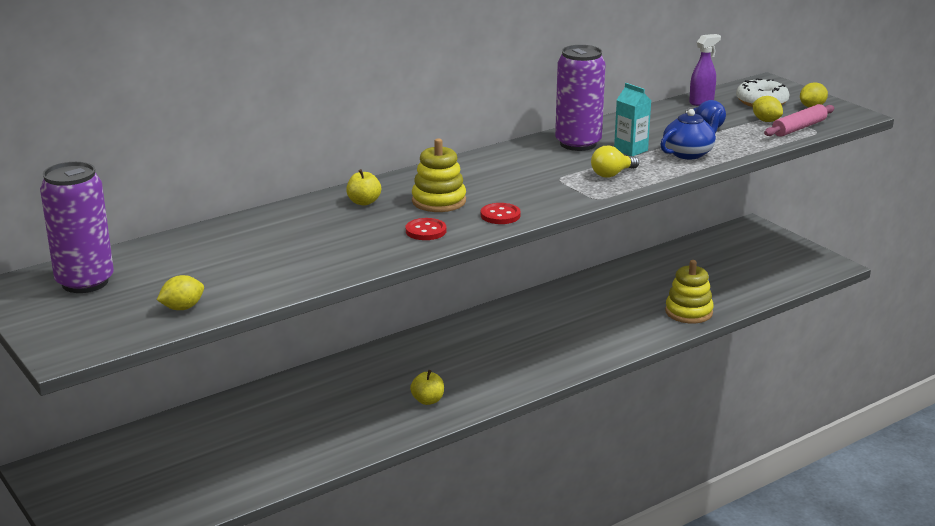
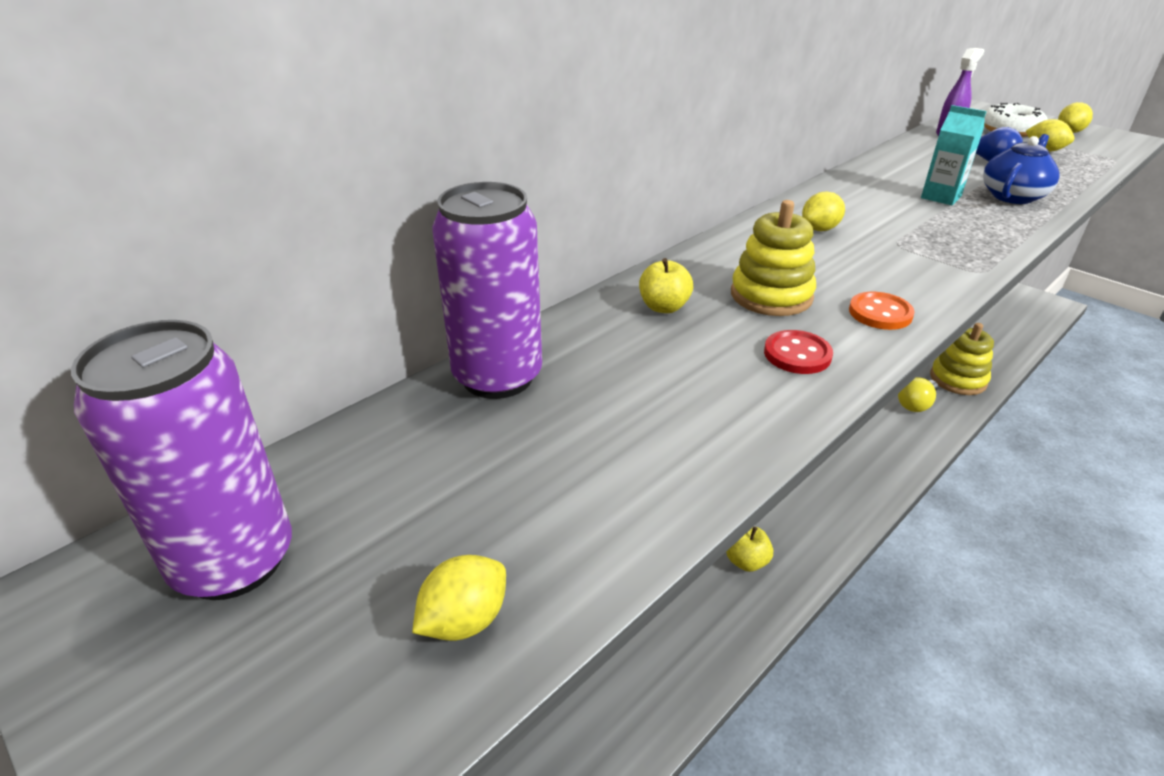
camera: 10 degrees left, 10 degrees up
red button [481,203,521,224] -> orange button [849,292,915,330]
purple can [555,45,606,151] -> purple can moved to [432,182,542,399]
yellow light bulb [591,146,639,178] -> yellow light bulb moved to [898,377,938,412]
pink rolling pin [764,104,834,137] -> none
none -> yellow lemon [802,191,845,231]

